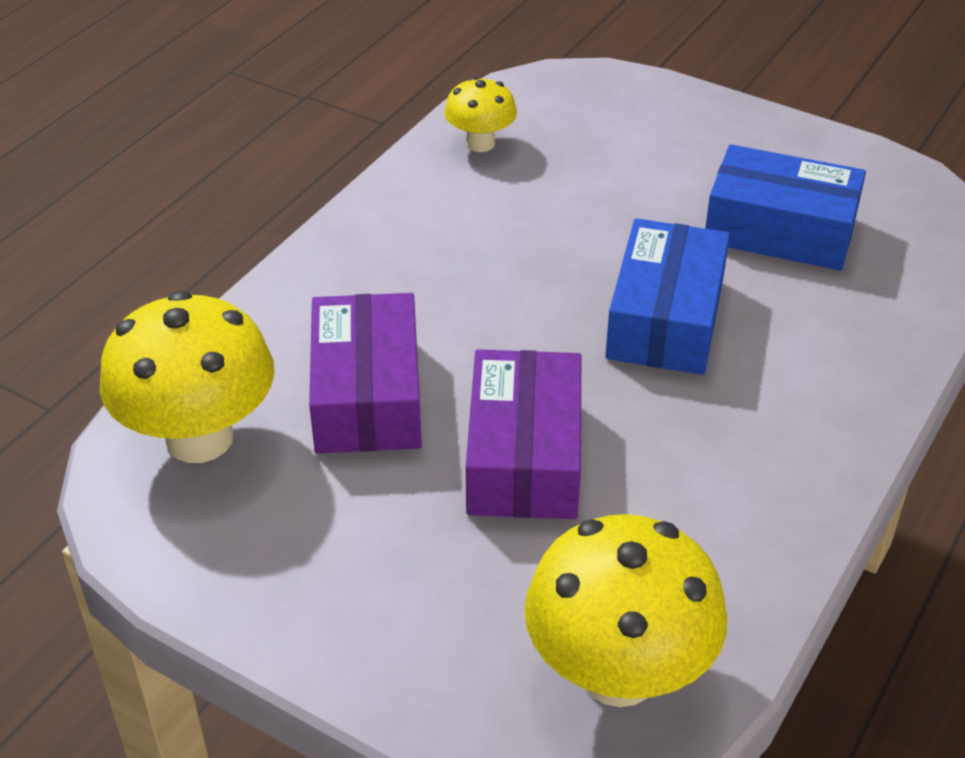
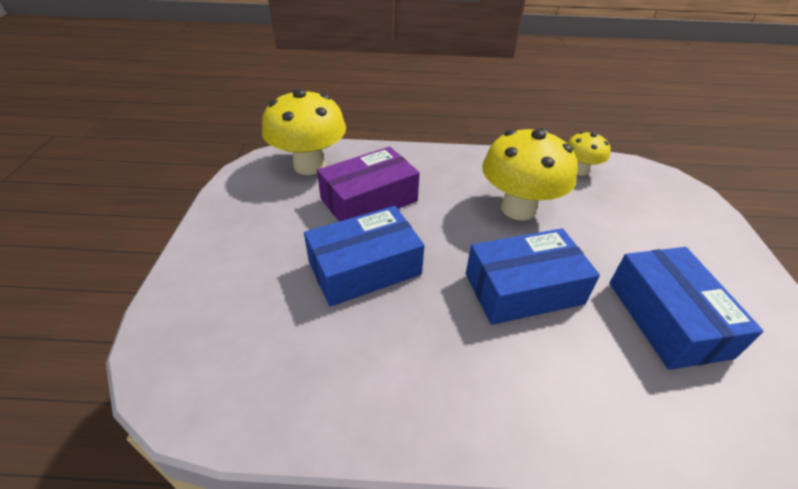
camera: 60 degrees right, 0 degrees up
purple box [466,349,581,519] -> blue box [304,206,425,307]
yellow mushroom [524,514,727,707] -> yellow mushroom moved to [482,128,578,220]

